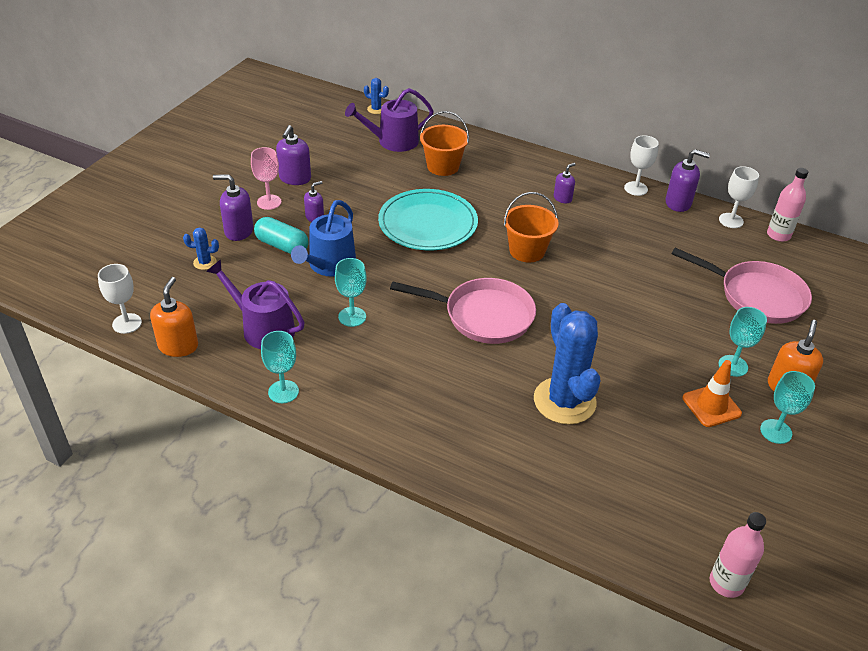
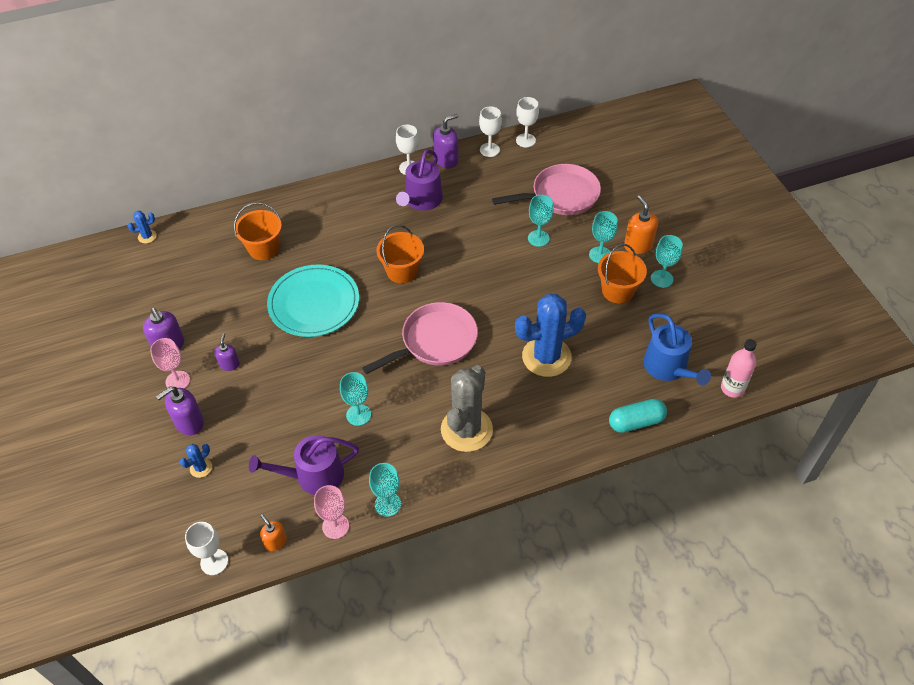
camera: 45 degrees left, 10 degrees up
orange soap dispenser [150,277,198,357] -> orange soap dispenser [260,514,287,551], size x0.62
turquoise capsule [254,217,309,254] -> turquoise capsule moved to [609,399,667,433]
blue watering can [291,200,356,277] -> blue watering can moved to [643,313,711,385]
purple watering can [345,88,434,152] -> purple watering can moved to [396,149,443,211]
blue cactus [534,303,601,424] -> blue cactus turned 45 degrees counterclockwise [515,294,586,377]
purple soap dispenser [554,163,576,204] -> none
orange traffic cone [683,360,742,427] -> orange bucket [598,244,647,303]
pink bottle [767,168,808,242] -> white goblet [516,97,539,147]
none -> pink goblet [314,485,349,539]
none -> grey cactus [441,365,493,452]
none -> turquoise goblet [528,195,553,247]

